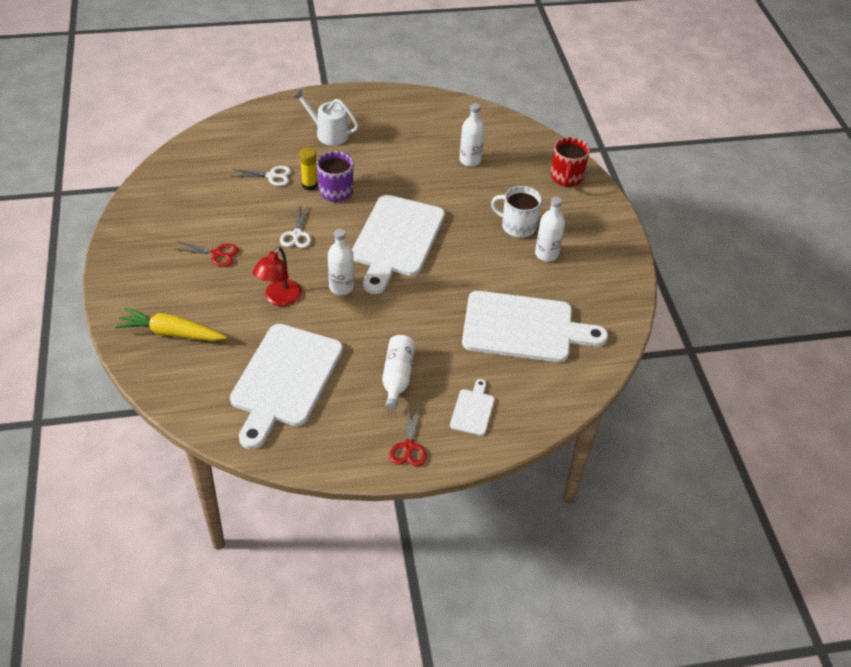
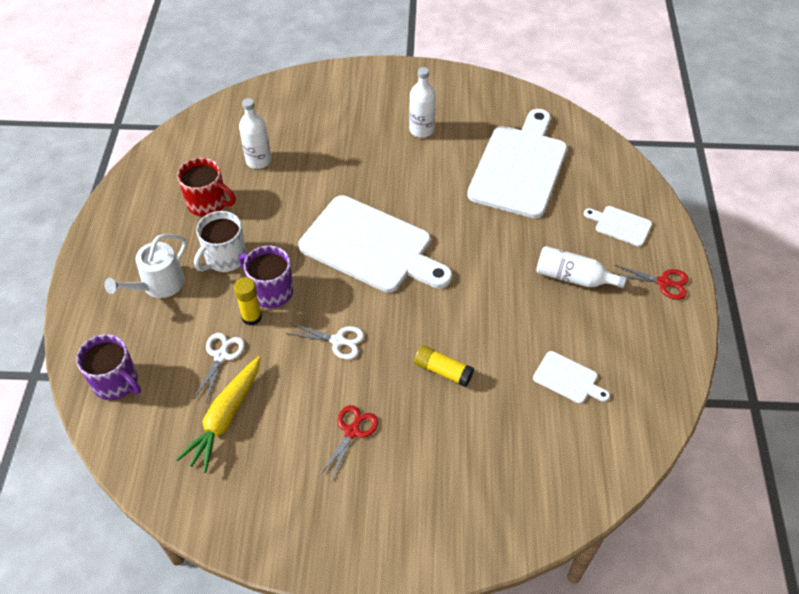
camera: 75 degrees left, 5 degrees up
yellow carrot [115,307,227,341] -> yellow carrot moved to [176,356,261,473]
white cutting board [230,324,343,449] -> white cutting board [533,351,610,404], size x0.44
red lamp [253,246,302,306] -> yellow glue stick [414,345,474,387]
white bottle [328,229,354,295] -> none
white mug [491,186,542,238] -> white mug moved to [194,211,247,272]
red mug [551,137,590,187] -> red mug moved to [177,158,236,217]
none -> purple mug [76,334,141,400]

